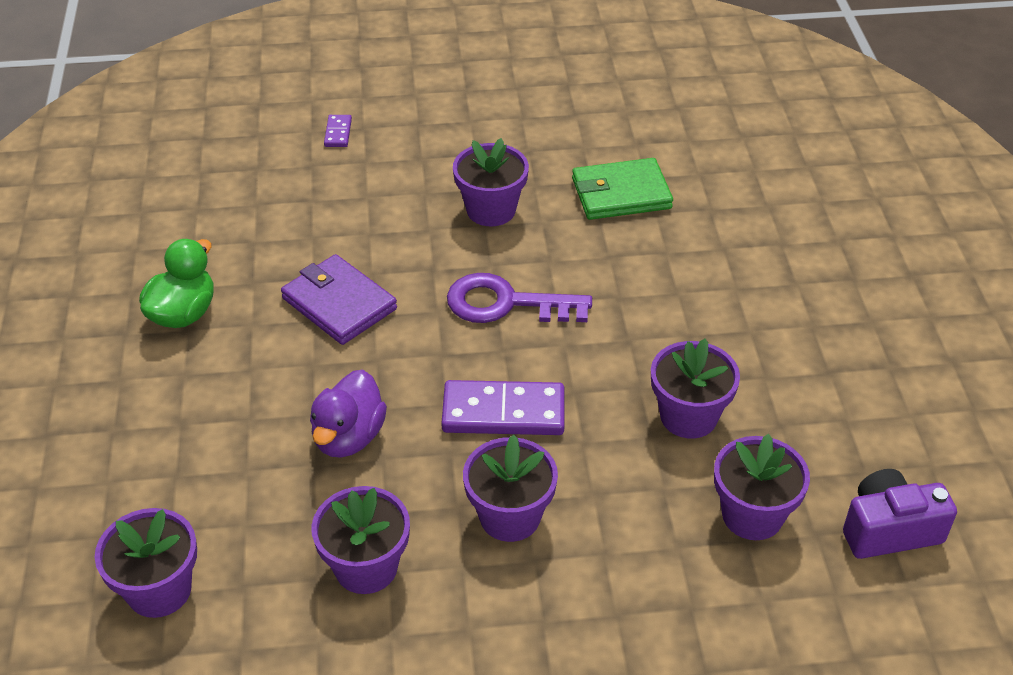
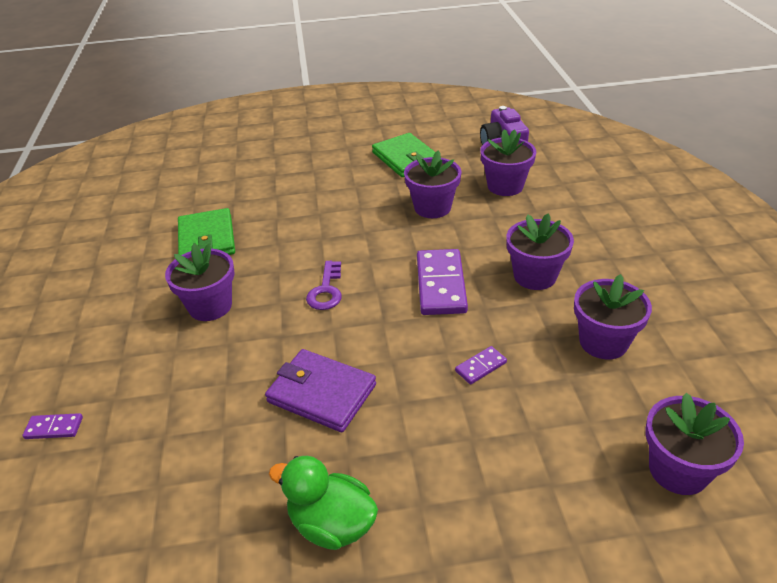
camera: 90 degrees left, 5 degrees down
purple wallet [281,254,397,345] -> purple wallet turned 75 degrees clockwise [265,349,376,432]
purple duck [310,370,387,458] -> purple domino [455,346,507,385]
purple key [447,273,592,323] -> purple key [306,261,342,310], size x0.64
none -> green wallet [372,133,435,177]

